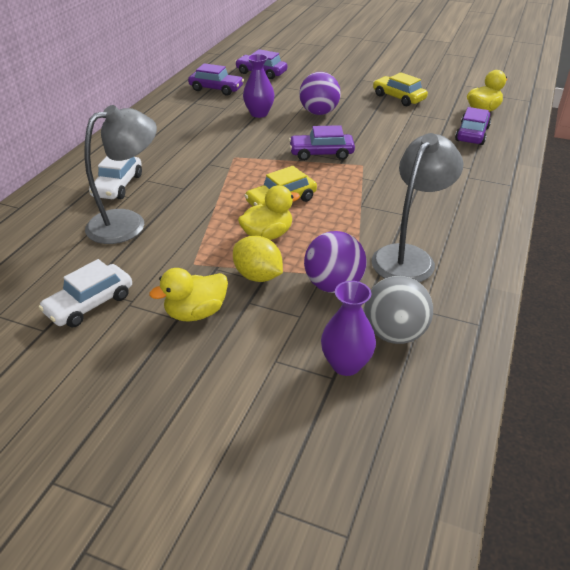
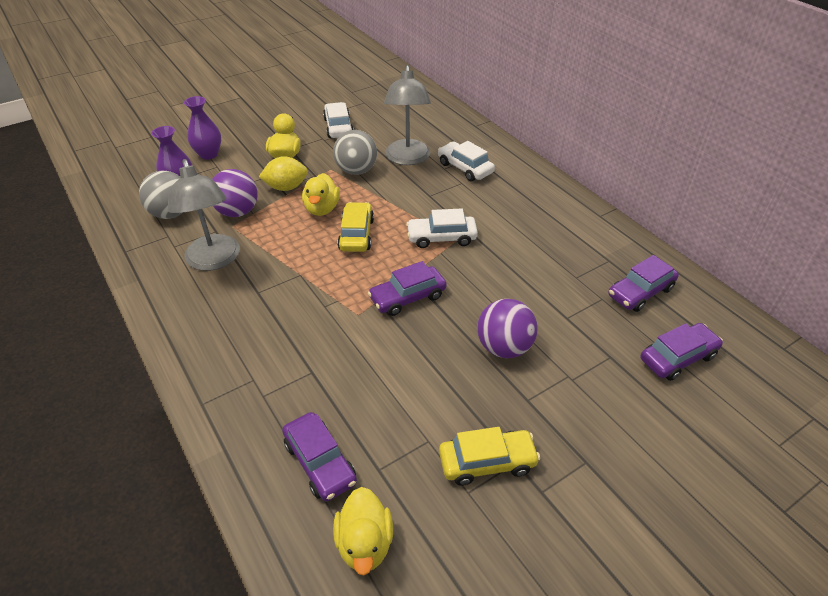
camera: 125 degrees right, 5 degrees up
purple vase [243,54,275,118] -> purple vase moved to [184,96,221,160]
purple car [289,125,355,161] -> purple car turned 150 degrees counterclockwise [368,261,447,316]
none -> grey ball [333,130,377,175]
none -> white car [406,208,478,248]

